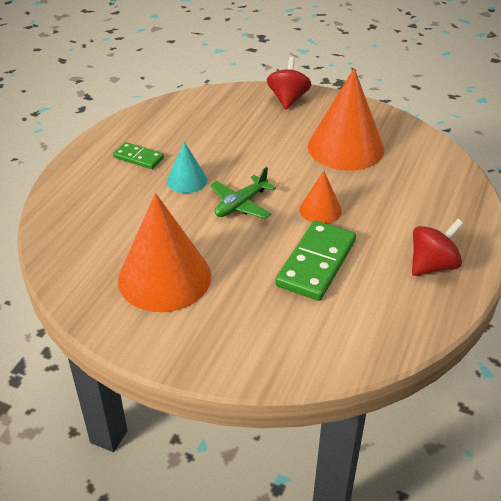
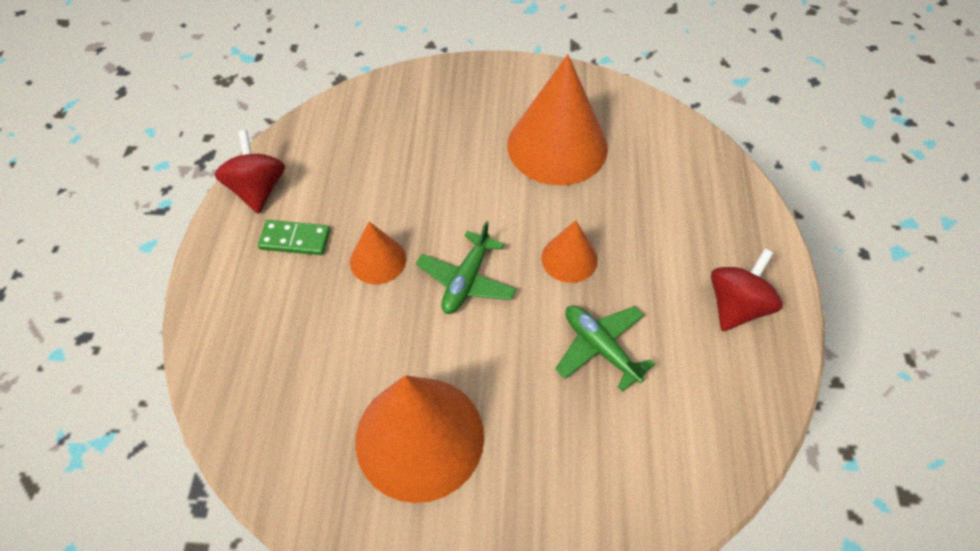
camera: 20 degrees left, 15 degrees up
turquoise cone [167,142,207,193] -> orange cone [350,222,406,284]
red spinning top [267,57,312,109] -> red spinning top moved to [215,130,285,214]
green domino [275,221,356,301] -> green plane [555,306,655,391]

